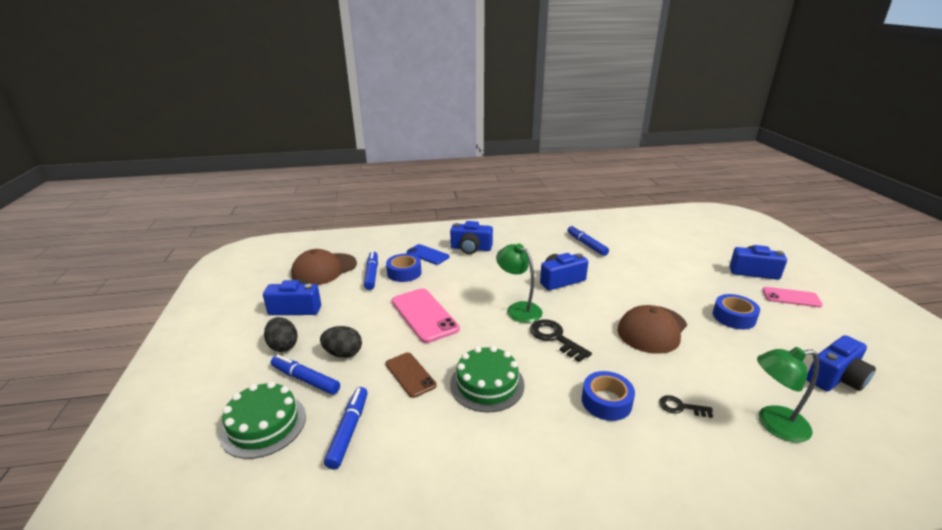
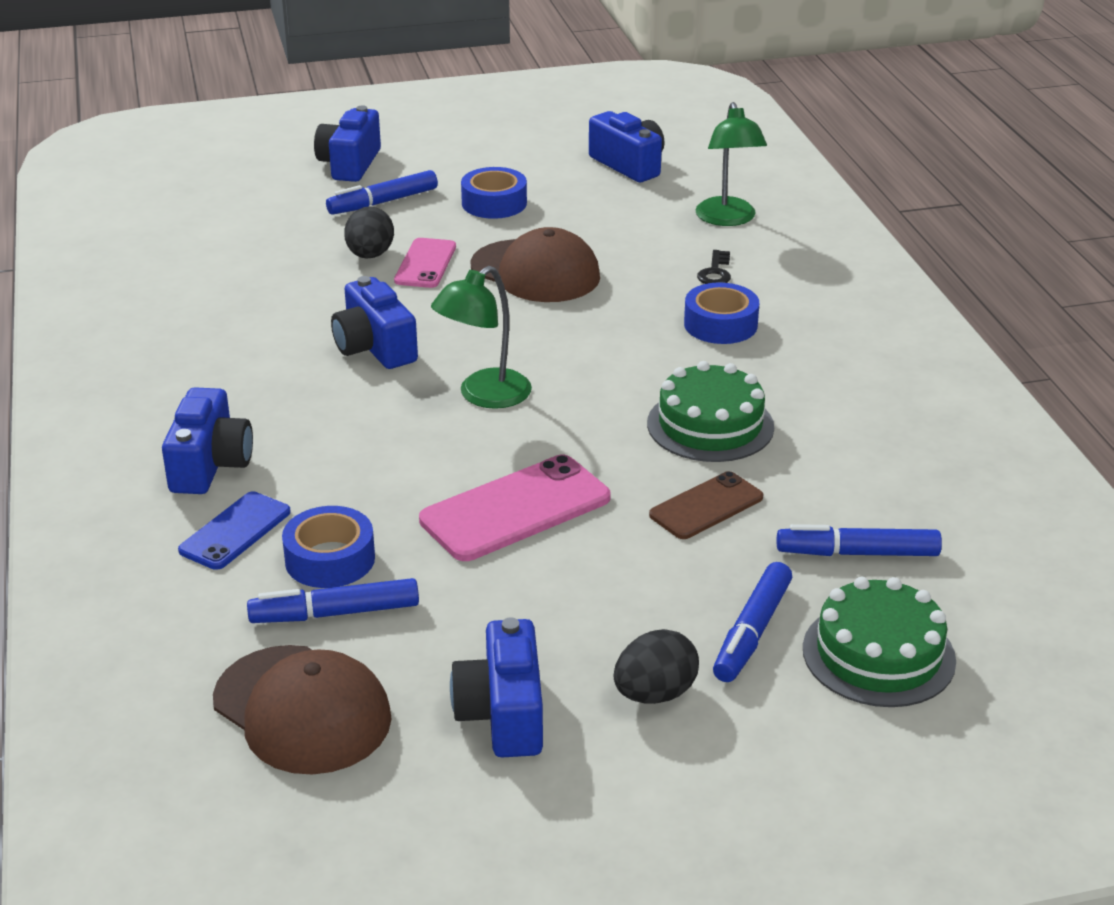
camera: 95 degrees left, 5 degrees up
black egg [320,326,362,358] -> black egg moved to [344,206,394,259]
black key [530,319,592,362] -> none
blue marker [567,225,609,256] -> blue marker moved to [326,170,438,215]
pink phone [762,287,823,307] -> pink phone moved to [394,238,456,288]

